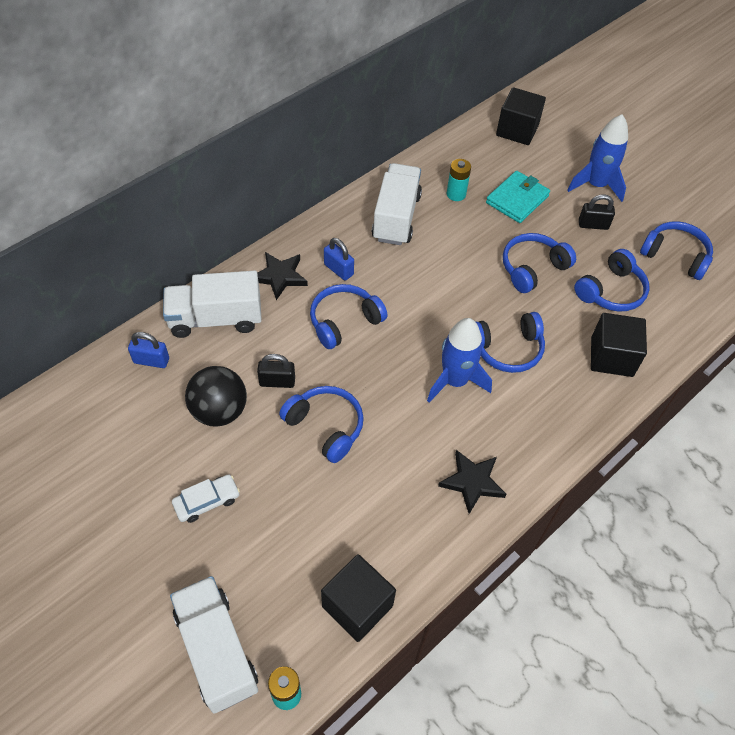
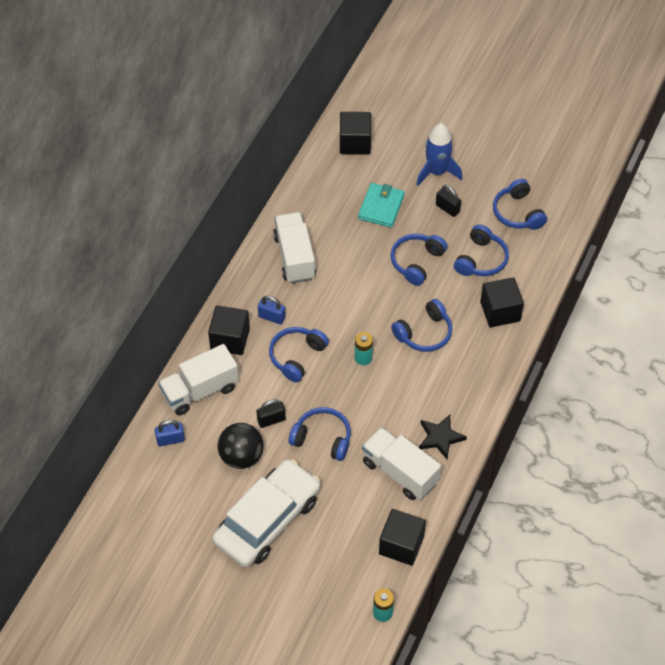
camera: 20 degrees left, 0 degrees up
white truck [170,576,258,714] -> white truck moved to [362,427,441,500]
white car [172,474,240,523] -> white car [212,459,320,568], size x2.48
black star [257,252,308,300] -> black cube [208,305,250,355]
blue rocket [427,318,492,402] -> none
turquoise battery [446,159,471,201] -> turquoise battery moved to [355,332,373,365]
black padlock [579,194,615,230] -> black padlock turned 60 degrees clockwise [436,185,461,217]
blue headphones [640,221,713,280] -> blue headphones turned 120 degrees counterclockwise [493,179,547,230]

